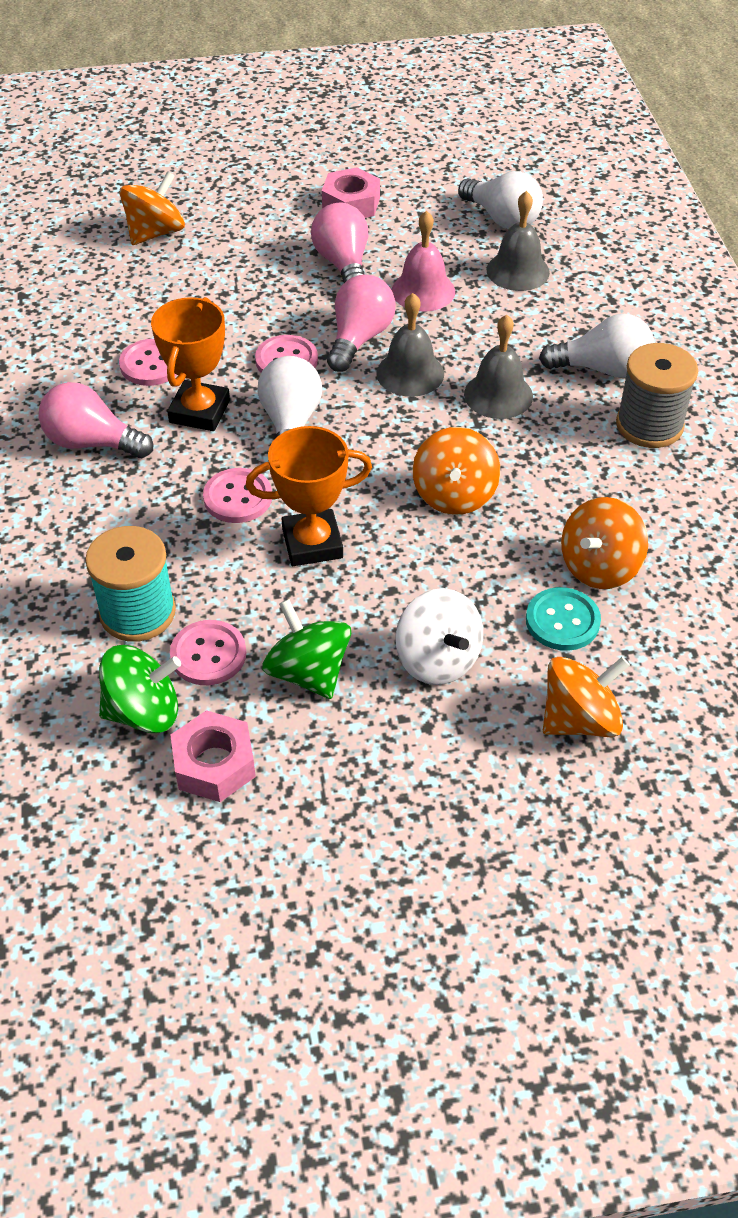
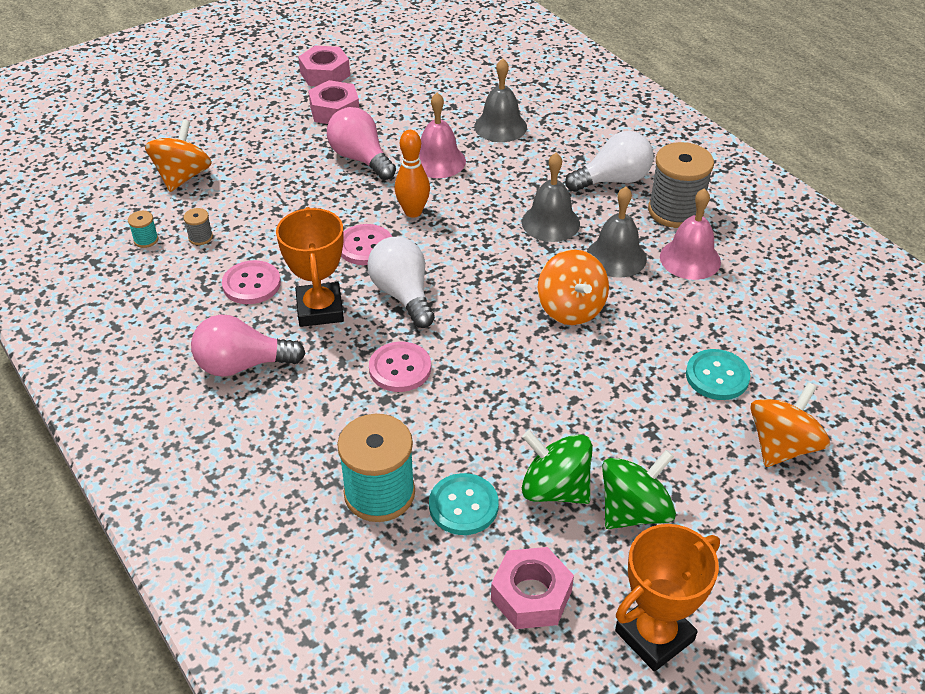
camera: 25 degrees left, 5 degrees down
green spinning top [99,645,181,733] -> green spinning top moved to [602,450,676,529]
pink button [170,620,246,685] -> turquoise button [429,473,499,535]
orange trophy [246,426,372,566] -> orange trophy moved to [615,524,720,672]
pink light bulb [327,275,396,372] -> orange bowling pin [395,130,430,218]
grey bell [376,293,444,397] -> grey bell moved to [587,187,647,278]
white spinning top [396,588,483,685] -> none
white light bulb [458,171,543,229] -> none
orange spinning top [561,497,648,589] -> none
none -> turquoise spool [128,211,158,248]
none -> grey spool [183,208,213,245]
none -> pink nut [298,46,350,86]
none -> pink bell [660,188,721,280]

